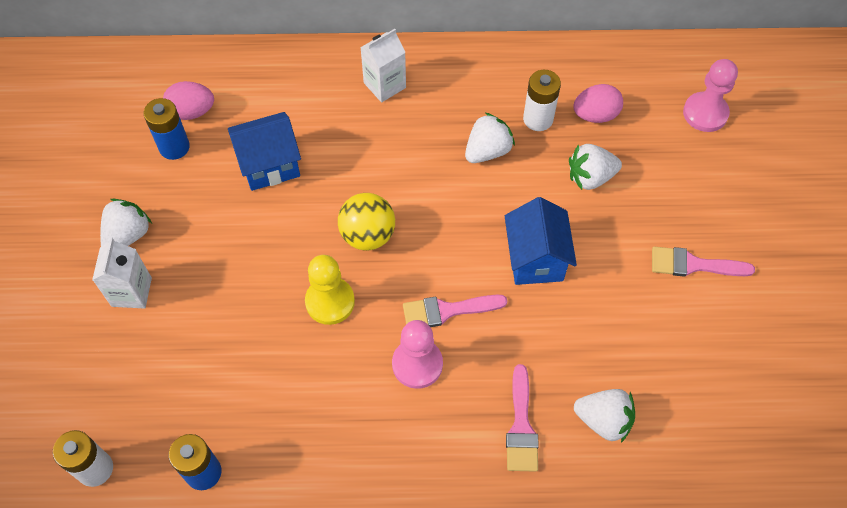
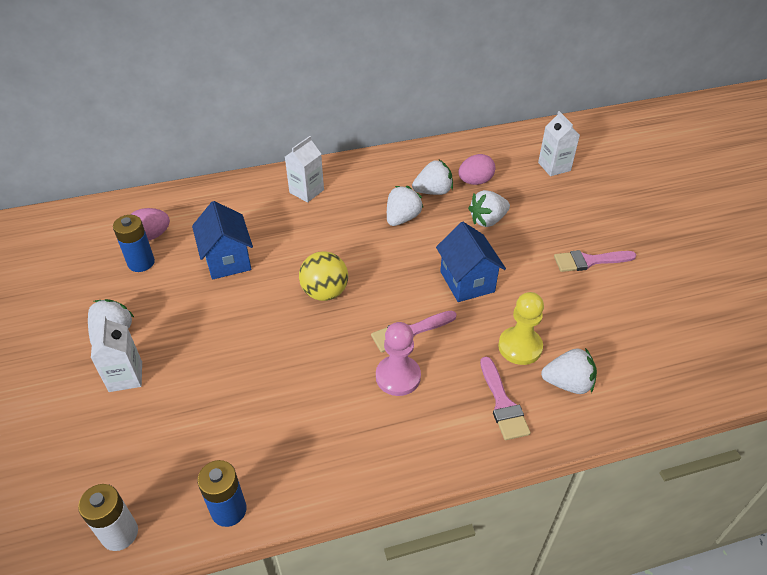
camera: 15 degrees left, 15 degrees down
blue house [228,112,301,191] -> blue house turned 75 degrees counterclockwise [192,201,253,280]
yellow pawn [305,255,355,325] -> yellow pawn moved to [498,292,544,365]
white battery [523,70,561,131] -> white strawberry [412,160,453,195]
pink pawn [683,59,738,132] -> white carton [538,111,580,176]

